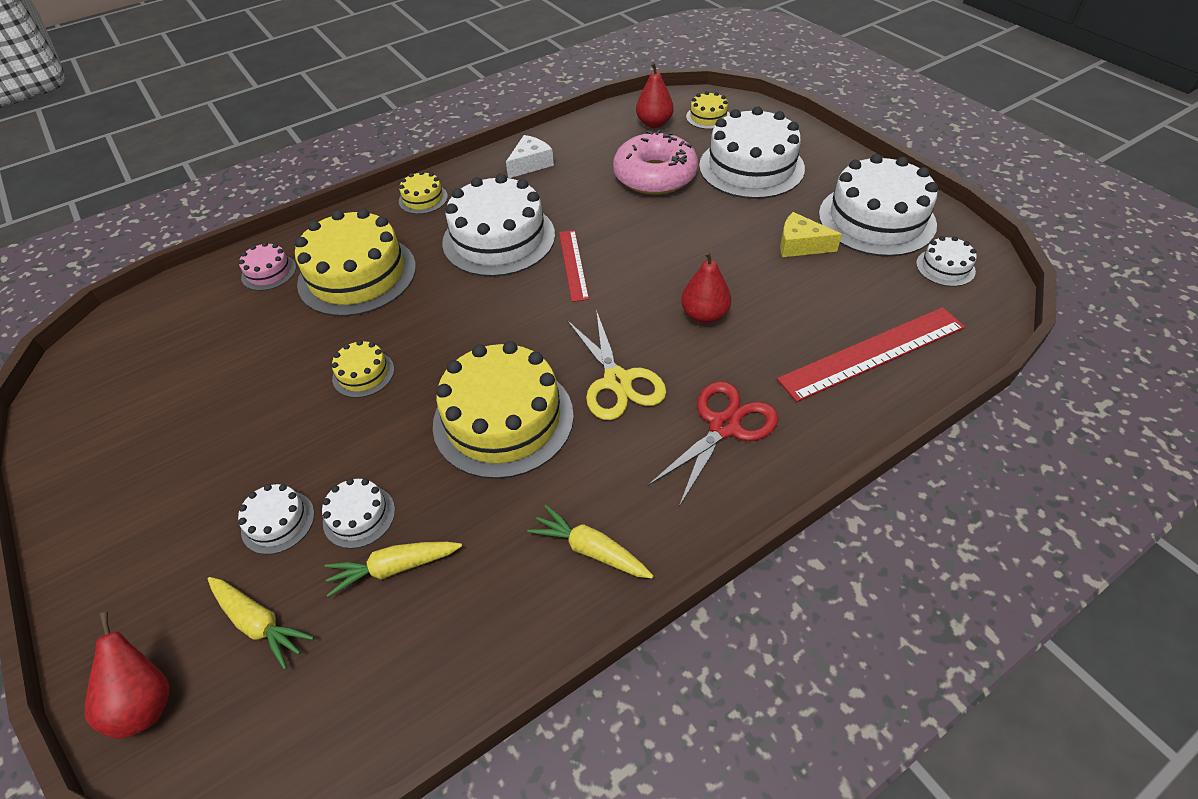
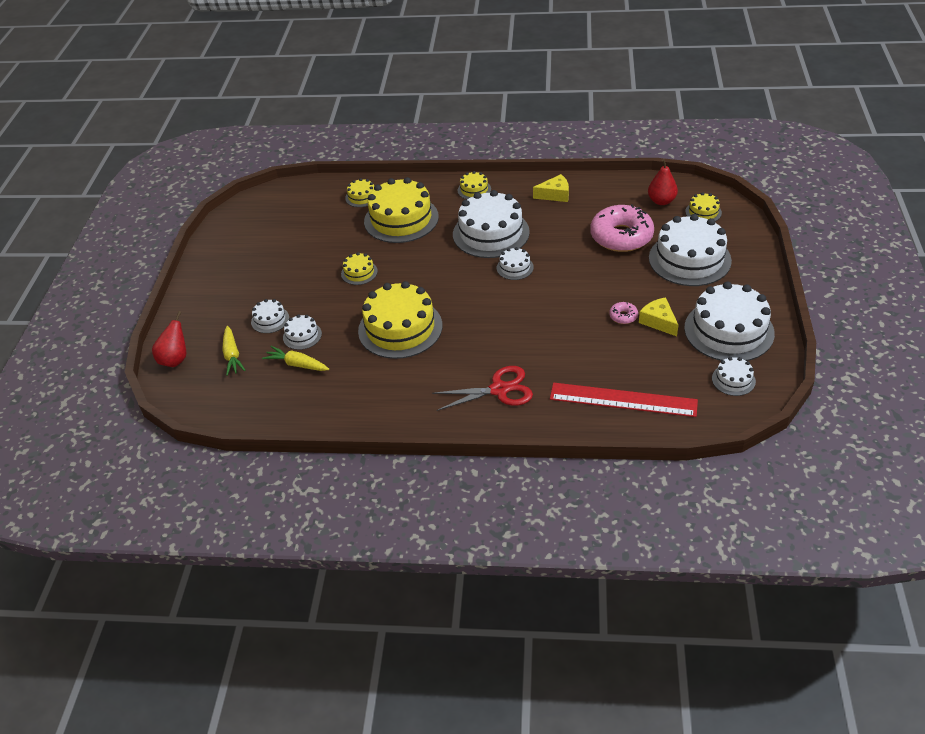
camera: 40 degrees right, 5 degrees down
pink cake [239,242,296,291] -> yellow cake [345,178,374,207]
white cheese [506,135,554,178] -> yellow cheese [533,174,569,202]
yellow carrot [527,505,653,579] -> none
red ruler [559,230,589,302] -> white cake [497,247,534,280]
yellow scissors [567,310,666,420] -> none
red pear [681,251,731,324] -> none
none -> pink donut [609,302,638,324]

